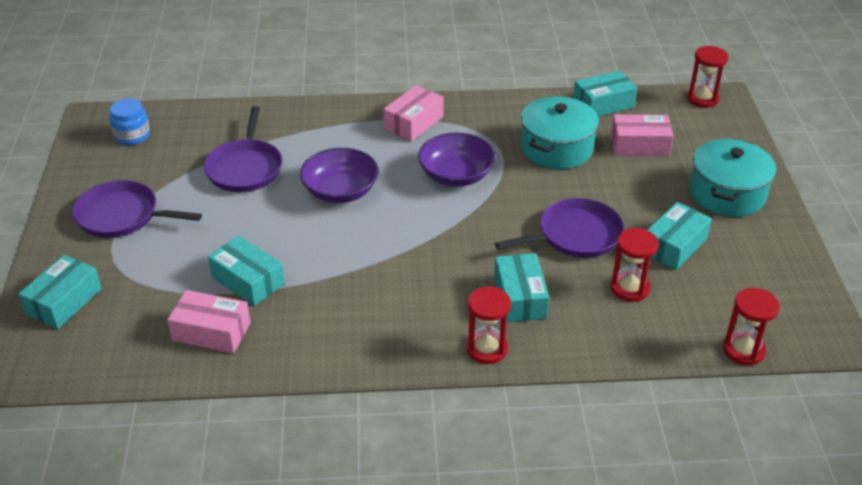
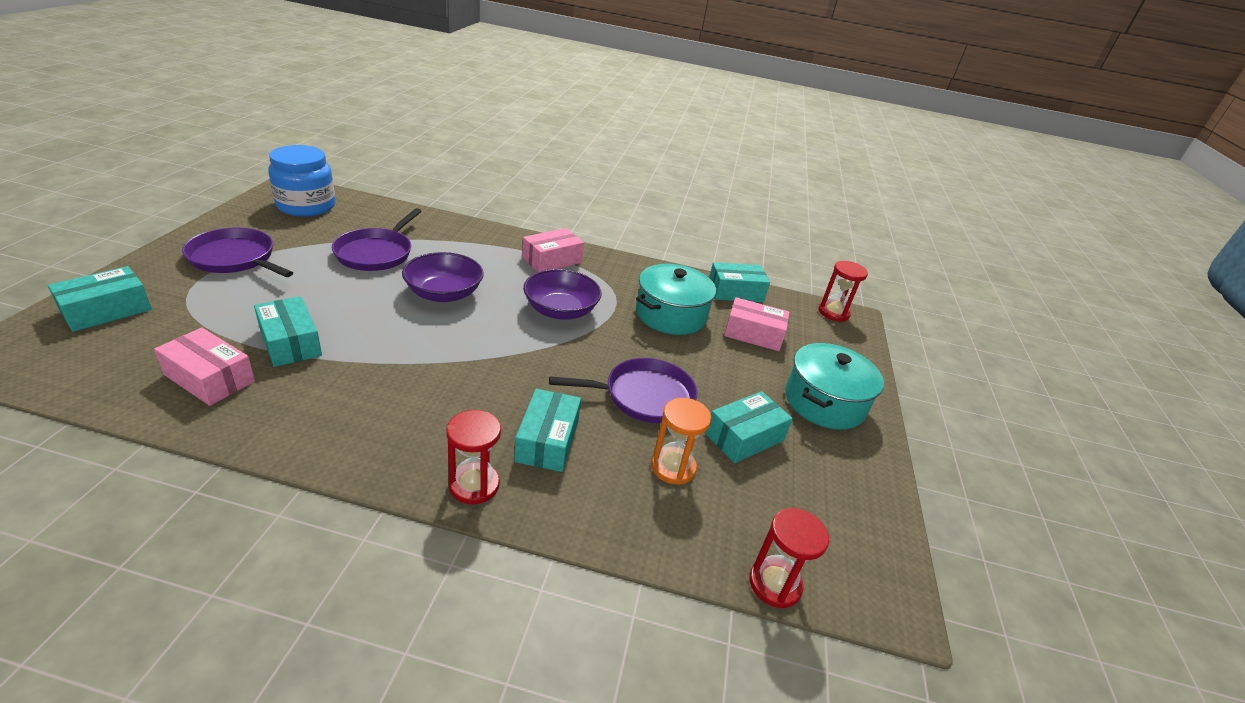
camera: 10 degrees right, 5 degrees down
blue jar [110,98,150,145] -> blue jar [268,145,336,217], size x1.70
red hourglass [611,228,659,302] -> orange hourglass [651,398,712,485]

